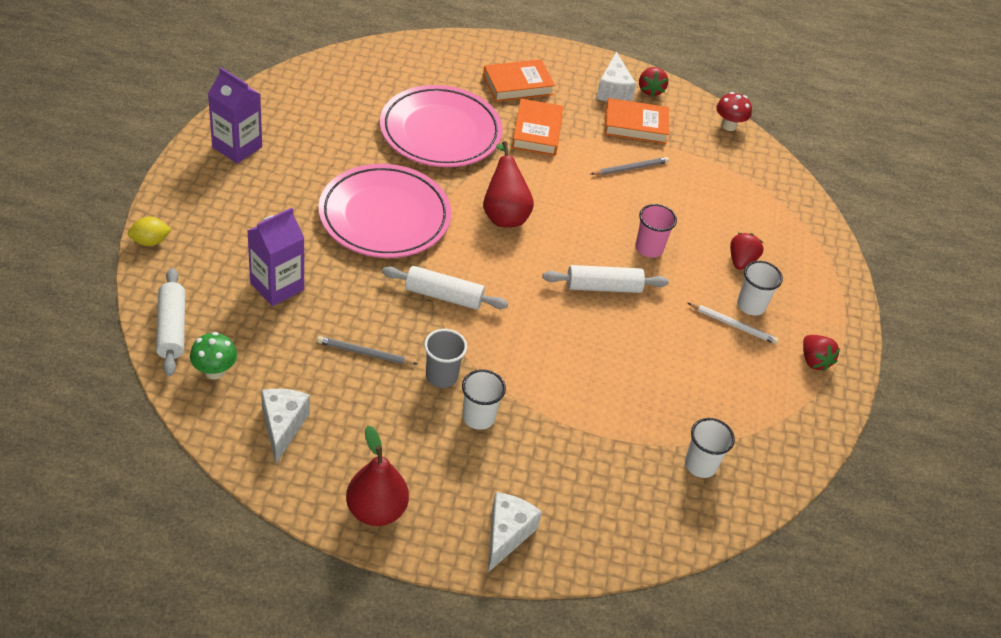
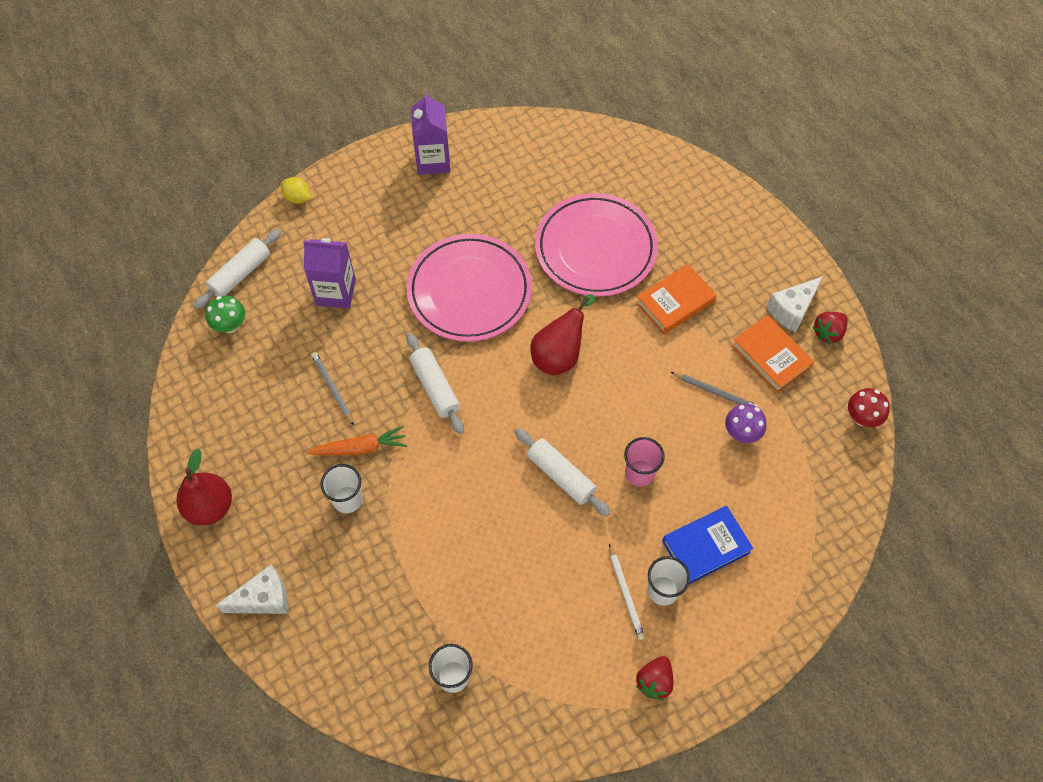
camera: 55 degrees right, 15 degrees up
white cheese [261,389,310,463] -> none
grey cup [424,329,467,388] -> orange carrot [307,426,407,455]
orange book [483,59,555,102] -> none
red strawberry [730,233,764,270] -> blue book [662,506,753,584]
none -> purple mushroom [725,404,767,443]

